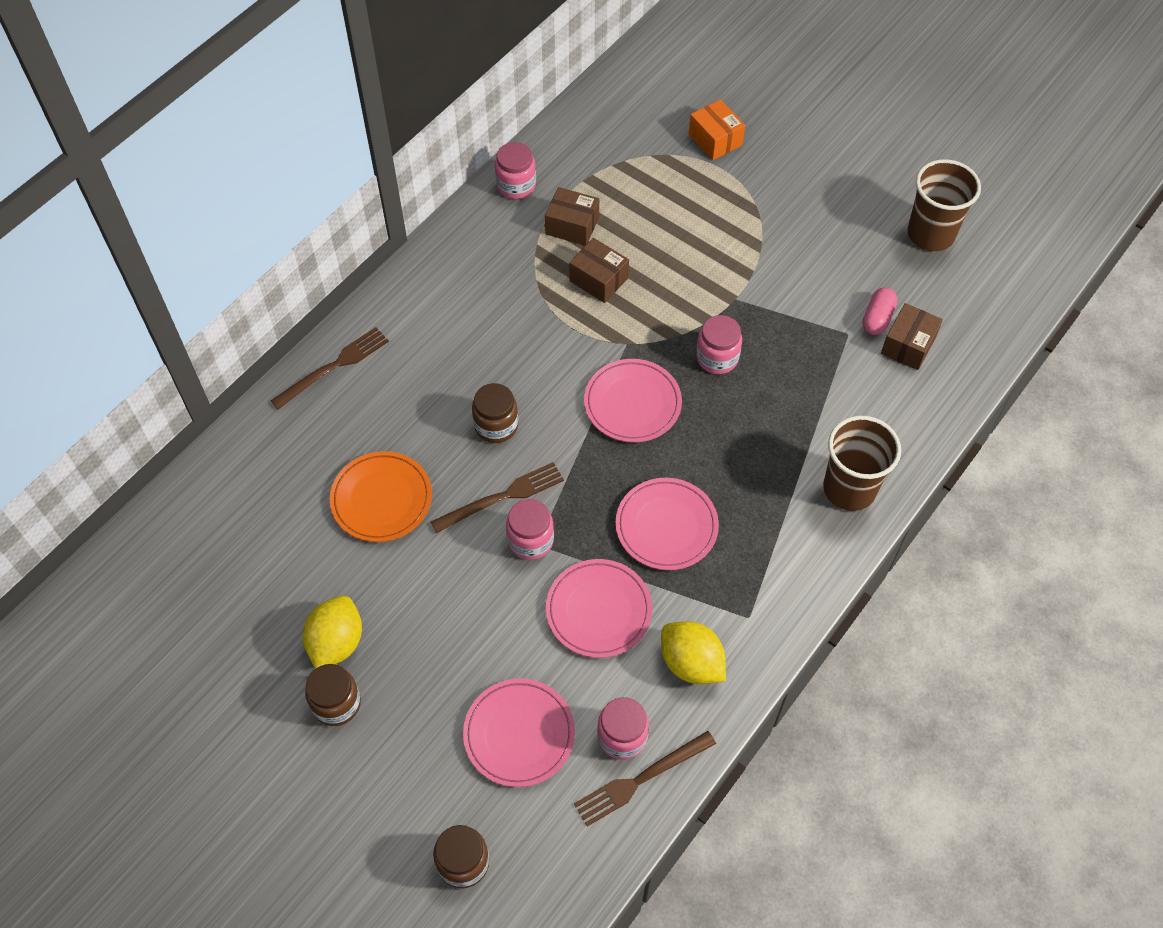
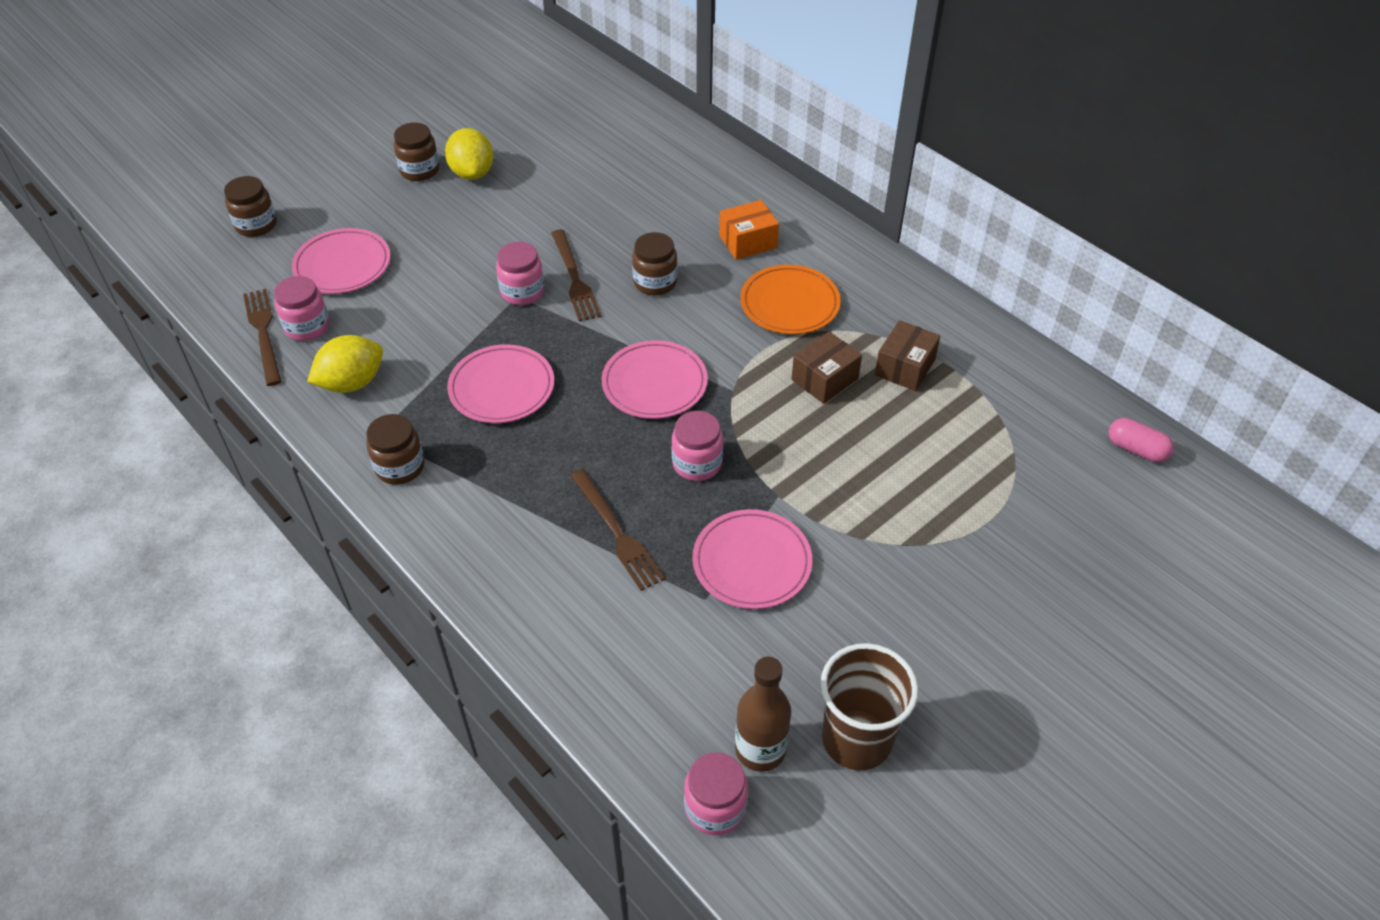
camera: 100 degrees right, 10 degrees down
brown fork [271,327,389,409] -> brown fork moved to [570,469,665,591]
yellow lemon [303,596,362,669] -> yellow lemon turned 45 degrees clockwise [445,128,493,180]
orange plate [330,451,432,542] -> orange plate moved to [740,265,841,334]
pink jar [495,142,536,199] -> pink jar moved to [684,752,748,835]
pink plate [546,559,652,658] -> pink plate moved to [692,509,812,609]
orange box [689,99,745,160] -> orange box moved to [719,200,779,260]
brown cup [823,416,901,511] -> none
pink capsule [863,287,898,335] -> pink capsule moved to [1109,418,1174,462]
brown box [881,303,943,370] -> none
none -> brown jar [366,414,424,485]
none -> brown bottle [735,657,792,772]

